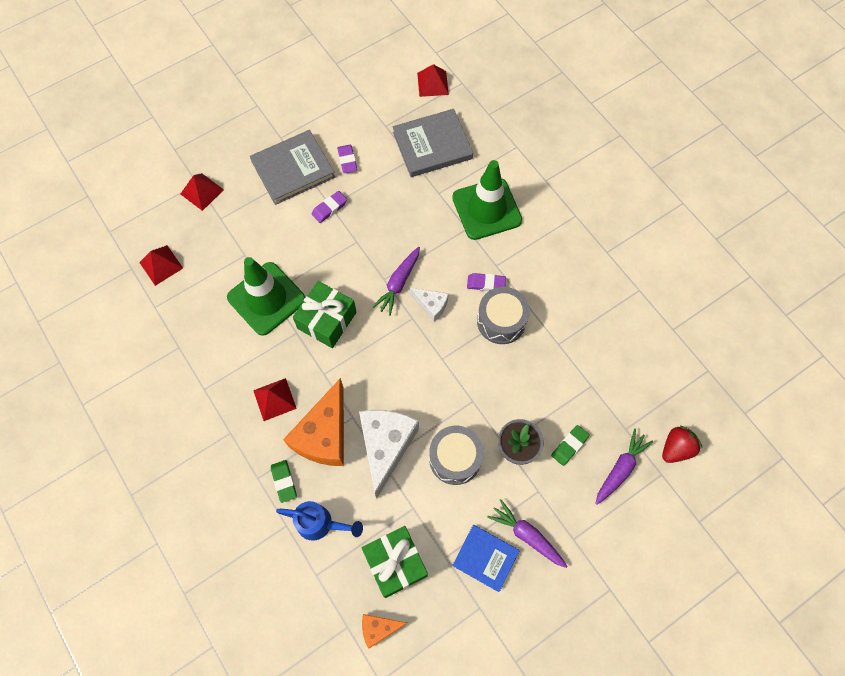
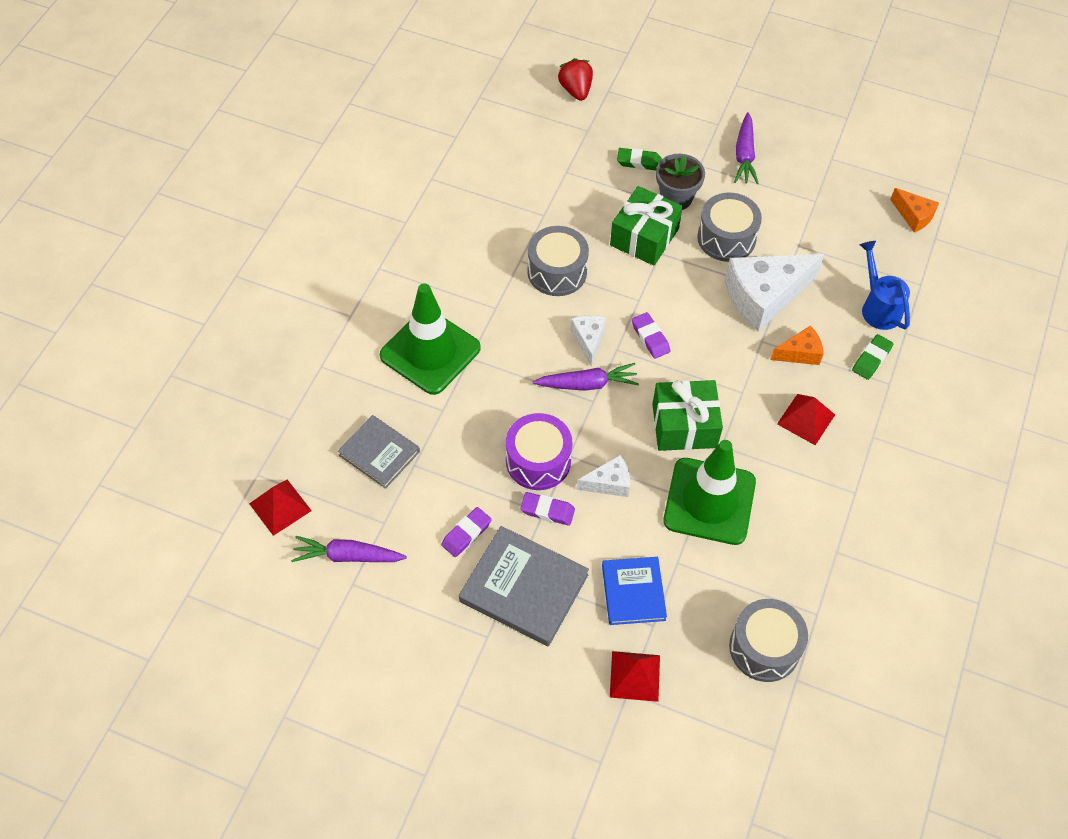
camera: 125 degrees left, 10 degrees down
red pyramid [139,245,183,286] -> grey drum [729,599,808,682]
orange cheese [283,378,344,466] -> orange cheese [770,325,823,365], size x0.51
green gift [362,526,428,598] -> green gift moved to [610,186,683,266]
grey book [393,109,473,177] -> grey book [338,415,420,489], size x0.65
blue book [452,525,520,592] -> blue book moved to [602,557,667,625]
purple eraser [467,273,506,291] -> purple eraser moved to [632,312,670,359]
purple carrot [595,429,653,505] -> purple carrot moved to [291,536,407,562]
red strawberry [662,426,702,463] -> red strawberry turned 60 degrees clockwise [558,58,593,101]
none -> purple drum [506,413,573,490]
none -> white cheese [576,455,630,497]

